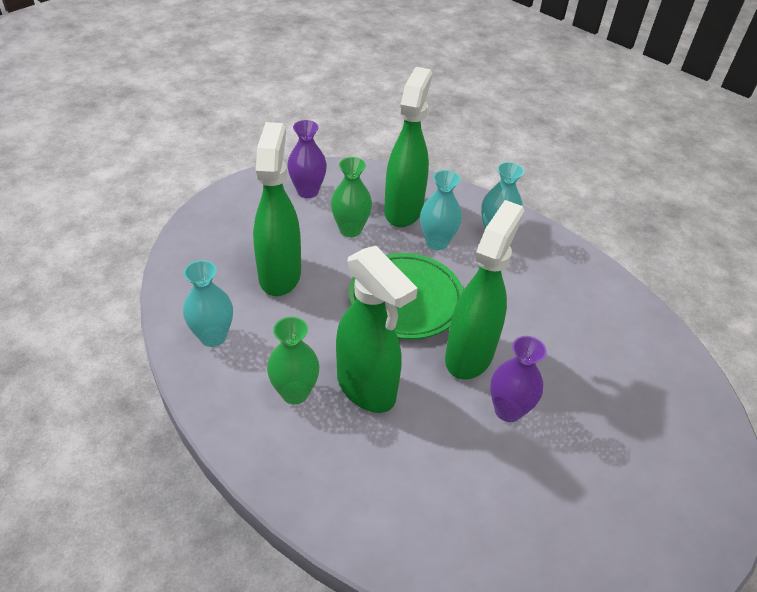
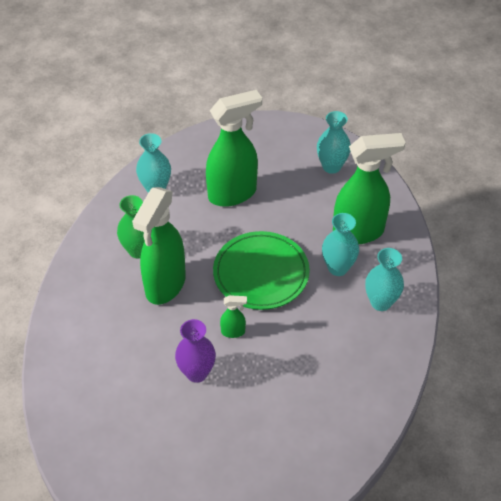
camera: 65 degrees right, 5 degrees up
purple vase [287,120,327,198] -> turquoise vase [317,111,351,174]
green vase [331,157,372,237] -> none
green spray bottle [445,200,524,380] -> green spray bottle [220,295,247,338], size x0.42

